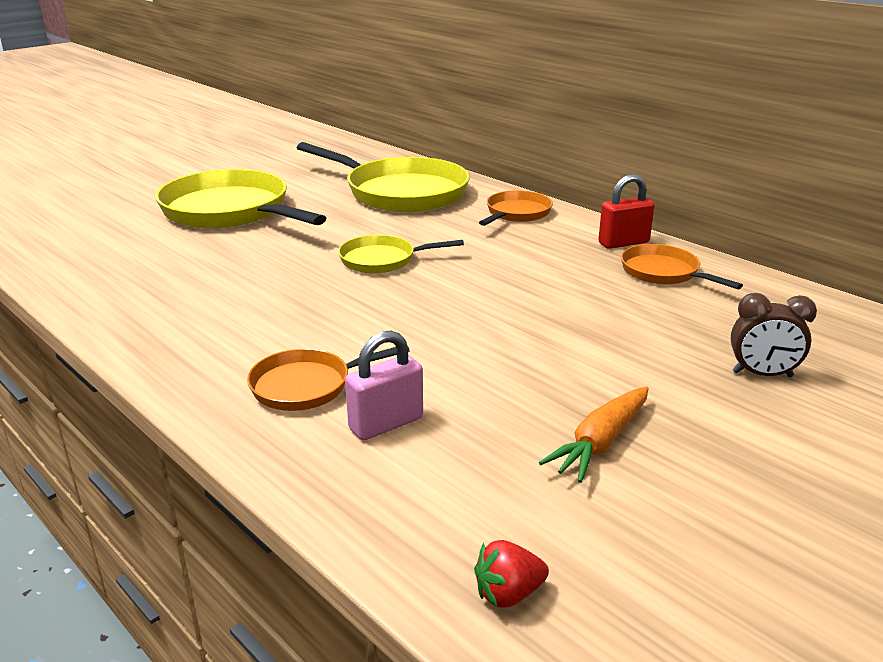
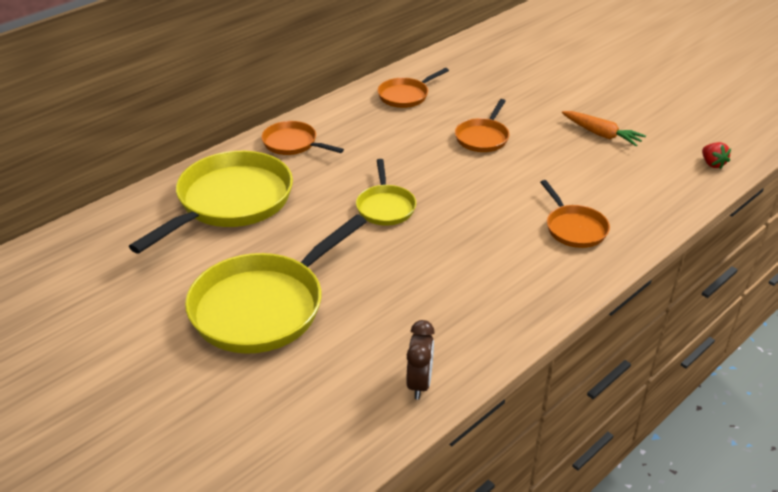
camera: 90 degrees left, 10 degrees up
pink padlock [345,330,423,440] -> none
red padlock [598,174,654,249] -> none
brown clock [731,293,817,377] -> brown clock moved to [406,320,435,400]
none -> orange pan [455,99,509,152]

